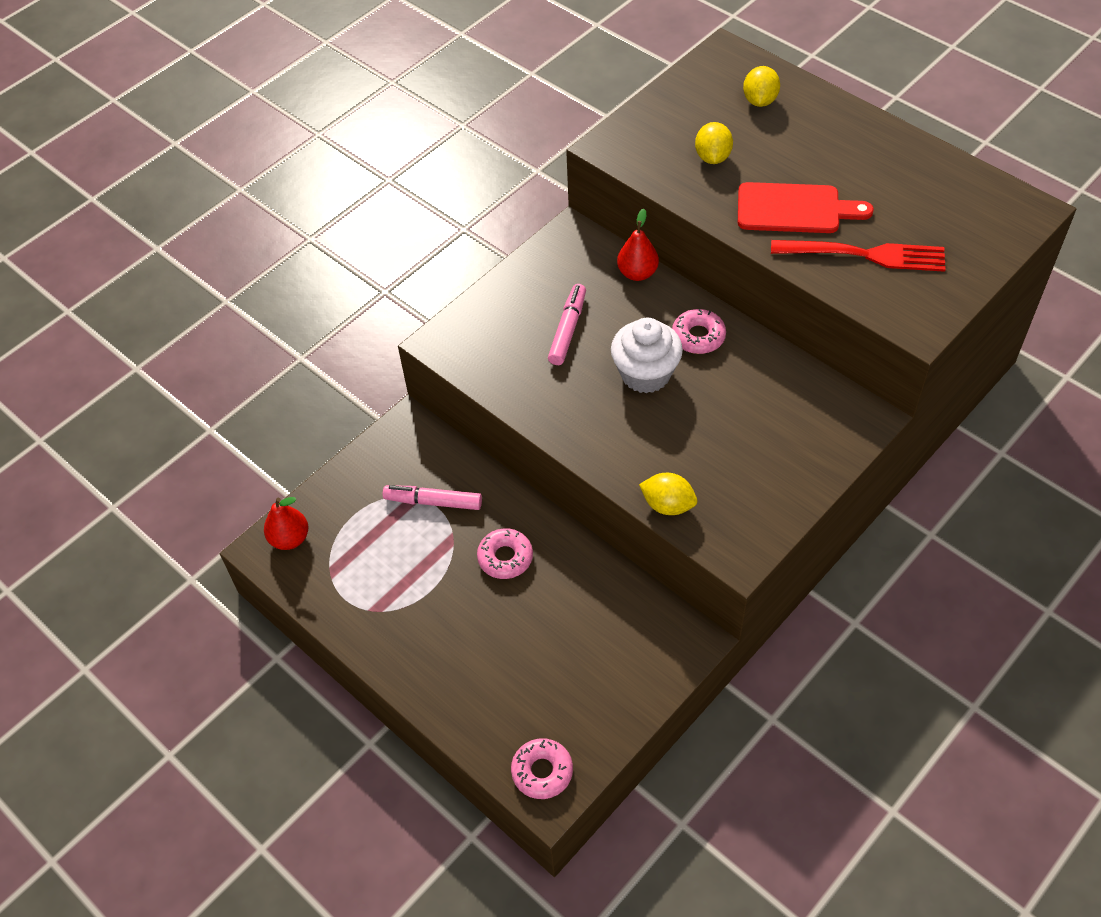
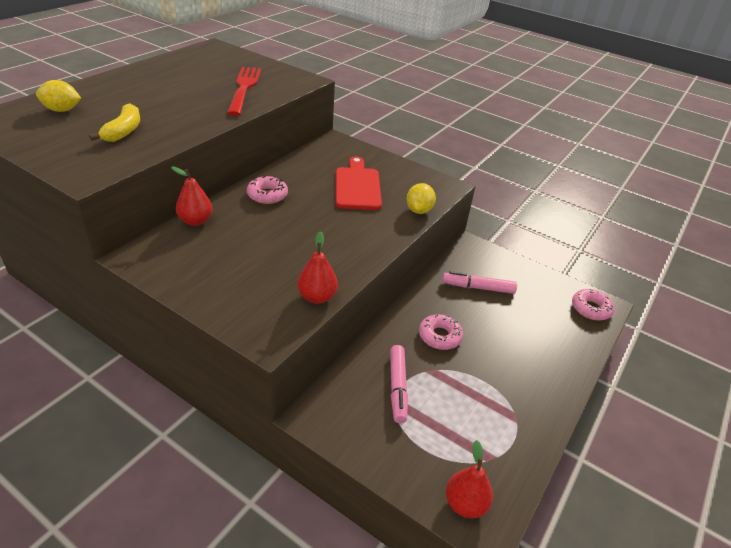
camera: 105 degrees left, 15 degrees down
pink marker [548,284,586,365] -> pink marker moved to [442,271,517,294]
white cupcake [611,318,683,394] -> none
yellow lemon [695,122,733,164] -> yellow banana [89,103,140,142]
red cutting board [738,182,874,233] -> red cutting board moved to [336,156,382,210]
none -> red pear [297,231,338,304]

